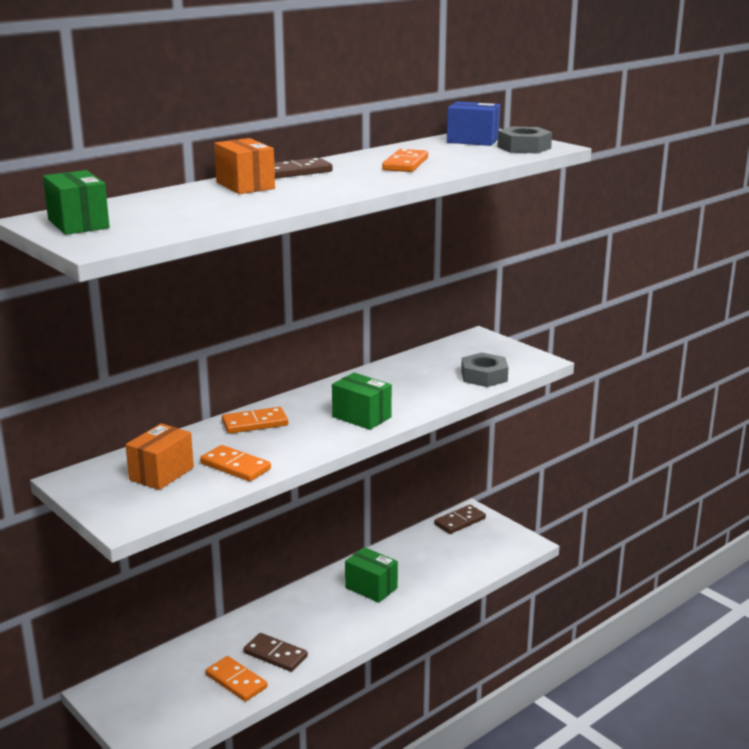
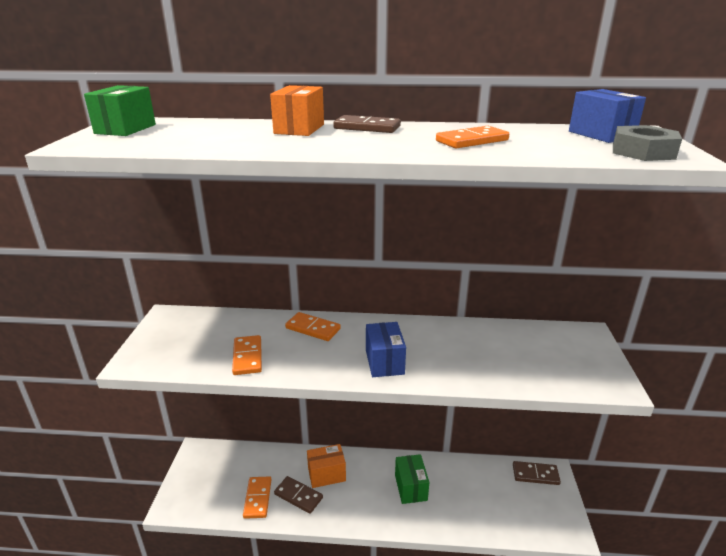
camera: 45 degrees right, 5 degrees up
orange box [126,423,194,490] -> orange box moved to [307,444,346,488]
brown domino [244,633,308,672] -> brown domino turned 45 degrees counterclockwise [274,476,323,514]
green box [332,373,392,430] -> blue box [366,322,406,377]
grey nut [461,353,509,387] -> none

